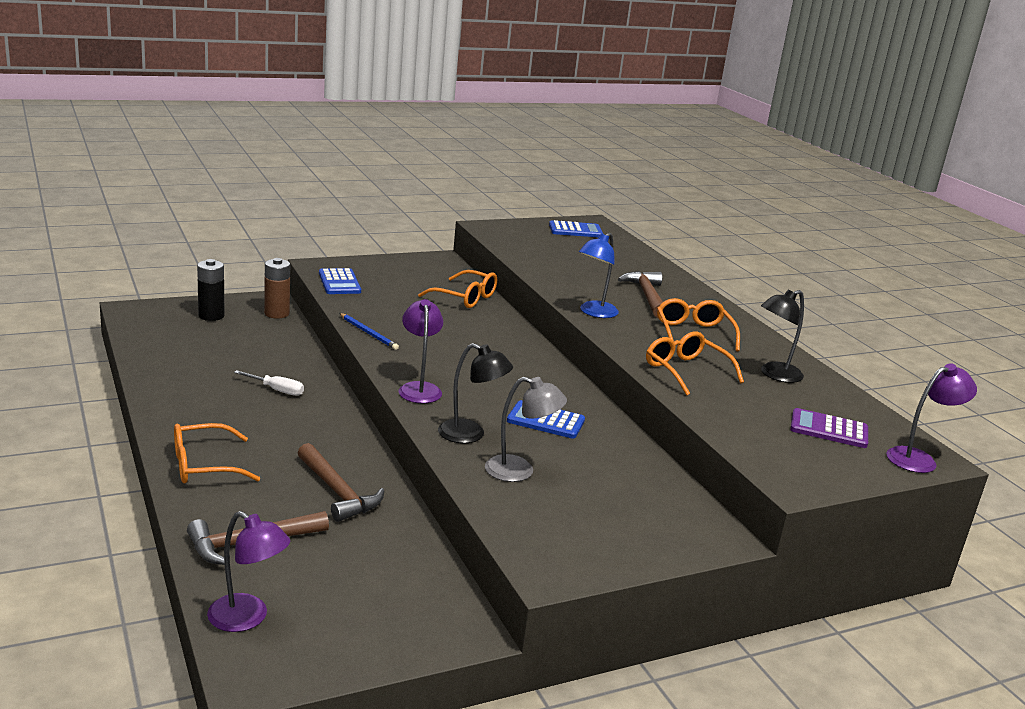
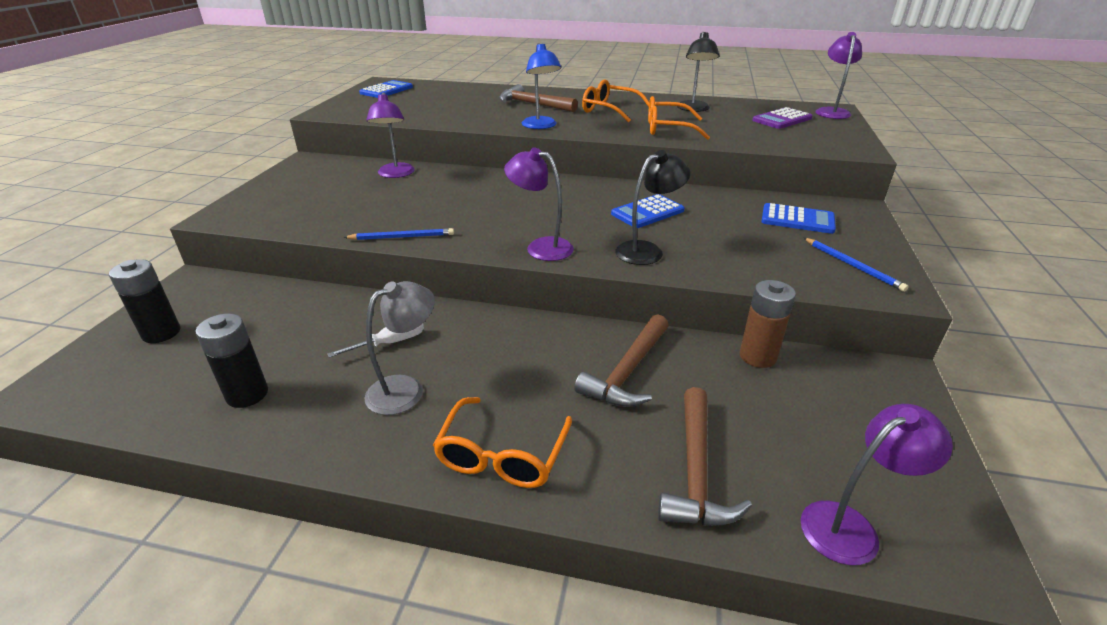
camera: 50 degrees left, 10 degrees up
brown battery [264,258,290,319] -> brown battery moved to [740,280,796,368]
brown hammer [298,443,384,522] -> brown hammer turned 120 degrees clockwise [574,314,669,407]
blue calculator [319,268,361,294] -> blue calculator moved to [761,203,836,234]
orange glasses [418,270,497,308] -> purple lamp [366,92,415,178]
grey lamp [485,377,567,482] -> grey lamp moved to [364,281,435,415]
none -> black battery [196,313,268,408]
none -> blue pencil [804,238,909,292]

